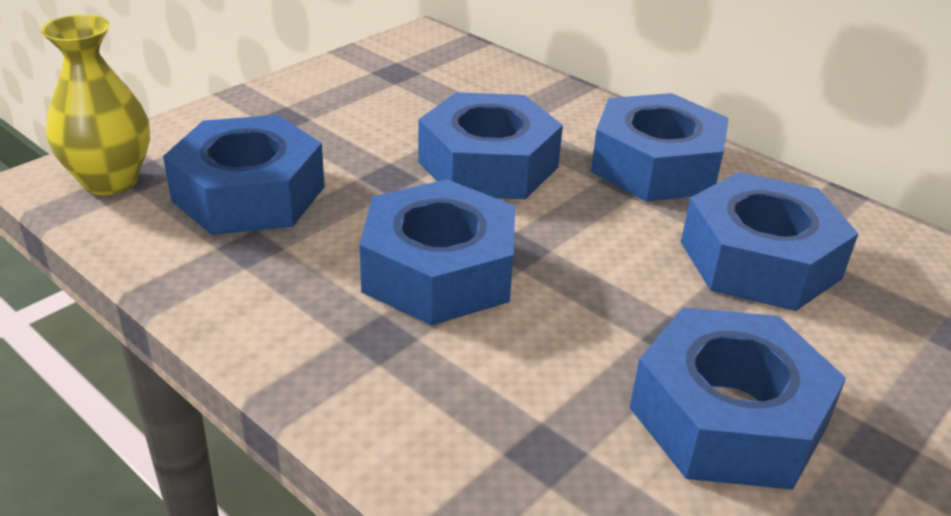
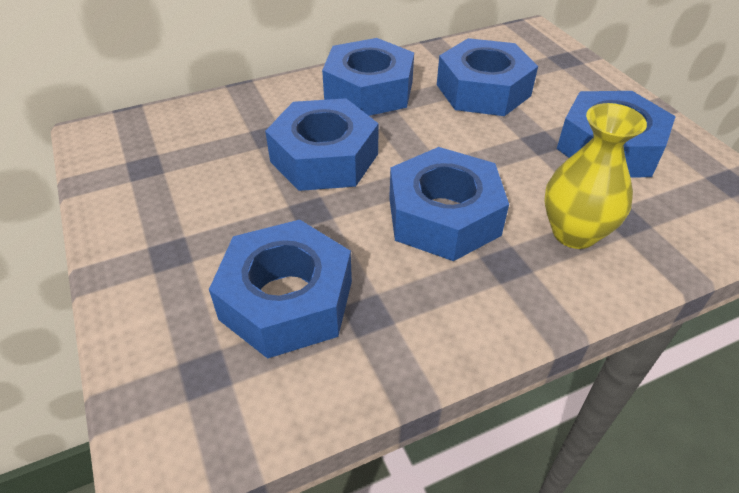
camera: 65 degrees left, 10 degrees up
yellow vase [41,15,150,195] -> yellow vase moved to [544,103,647,249]

